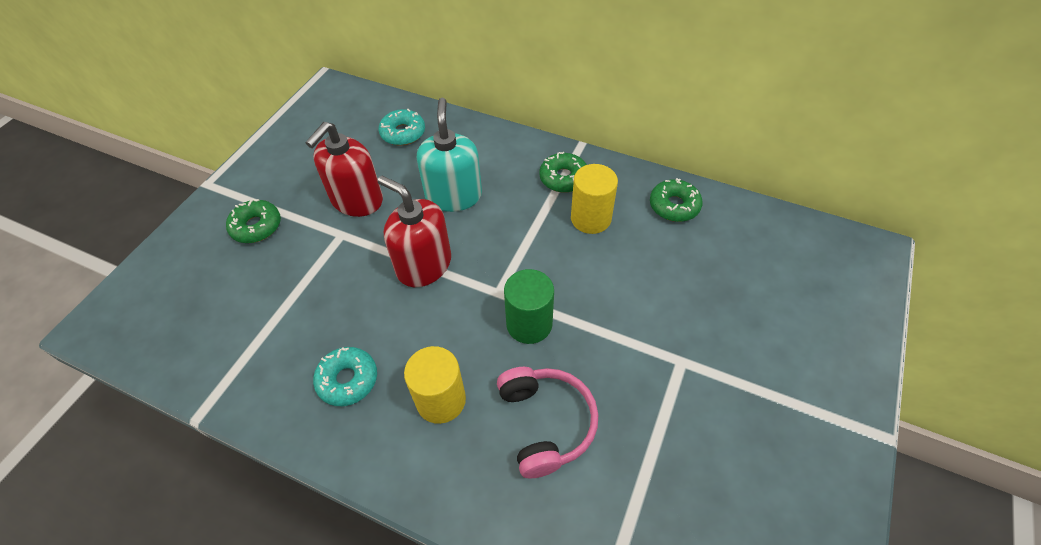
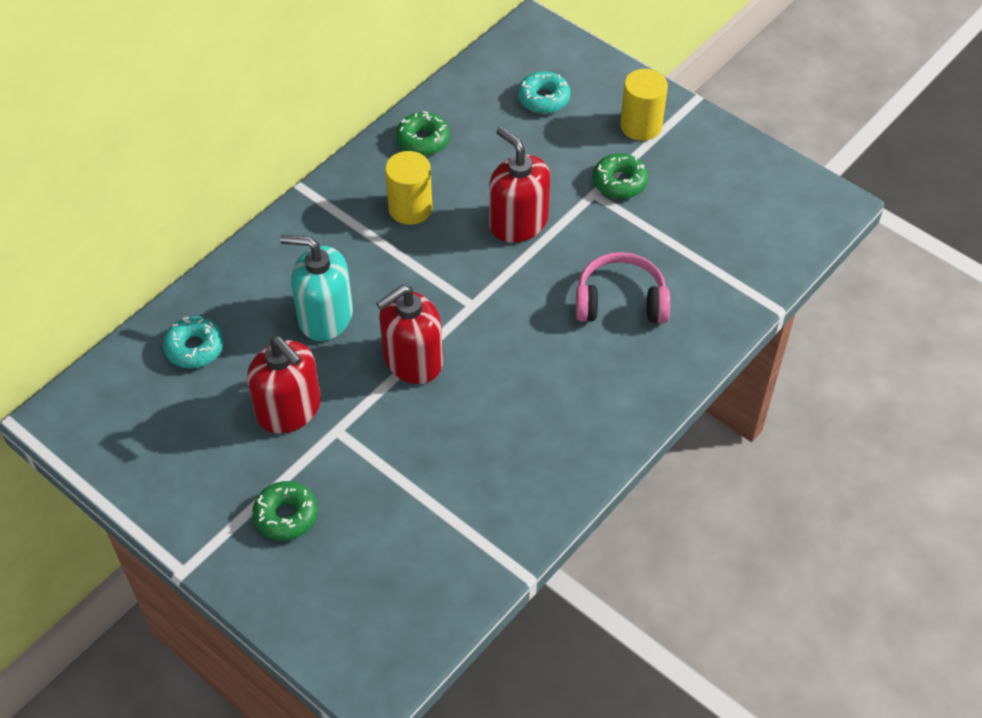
camera: 75 degrees left, 0 degrees up
turquoise donut [313,347,377,406] -> turquoise donut moved to [518,71,571,114]
yellow cylinder [404,346,466,424] -> yellow cylinder moved to [620,69,668,141]
green cylinder [504,269,554,344] -> none
green donut [539,152,587,193] -> green donut moved to [593,153,648,199]
none -> red soap dispenser [489,126,550,243]

